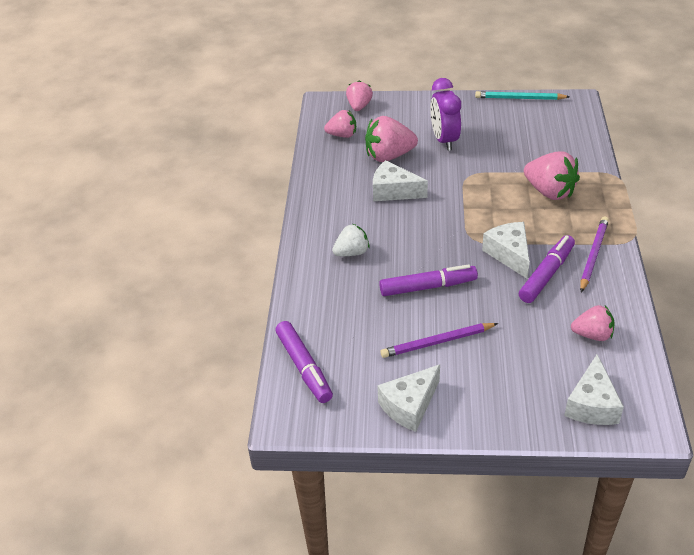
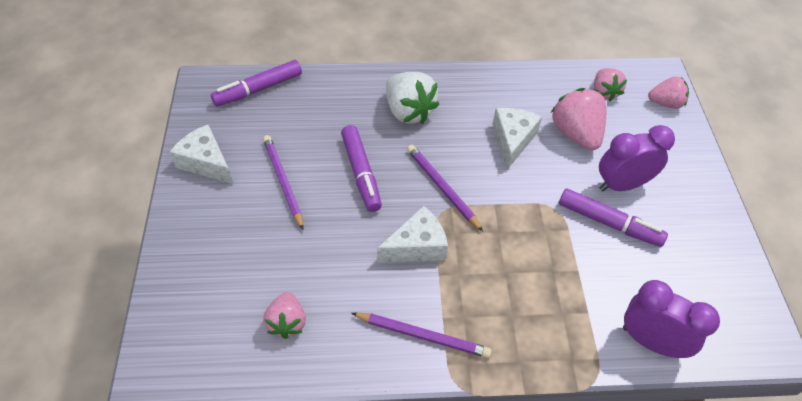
camera: 80 degrees right, 10 degrees up
white strawberry [332,224,370,256] -> white strawberry [386,72,440,124], size x1.59
turquoise pencil [475,91,570,100] -> none
purple marker [519,235,575,303] -> purple marker moved to [559,189,668,247]
pink strawberry [524,151,580,200] -> none
white cheese [564,354,624,425] -> none
none -> purple pencil [407,145,483,231]
none -> purple clock [623,280,720,358]

